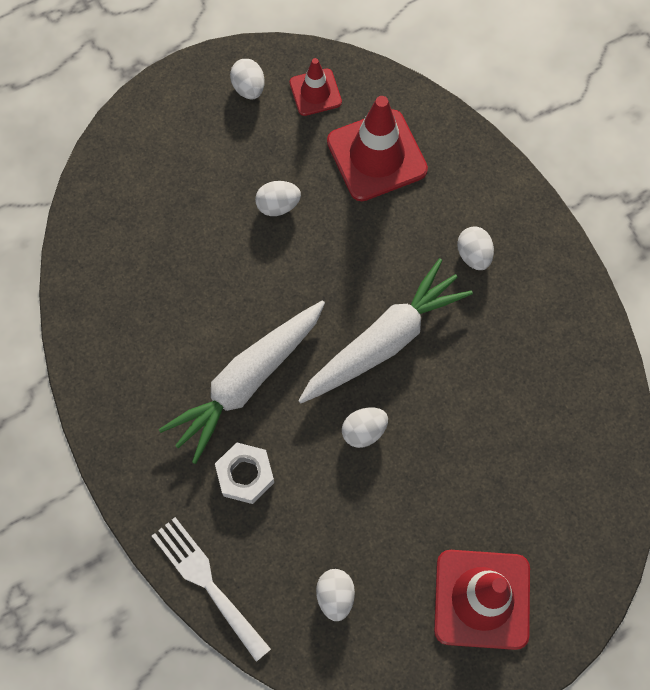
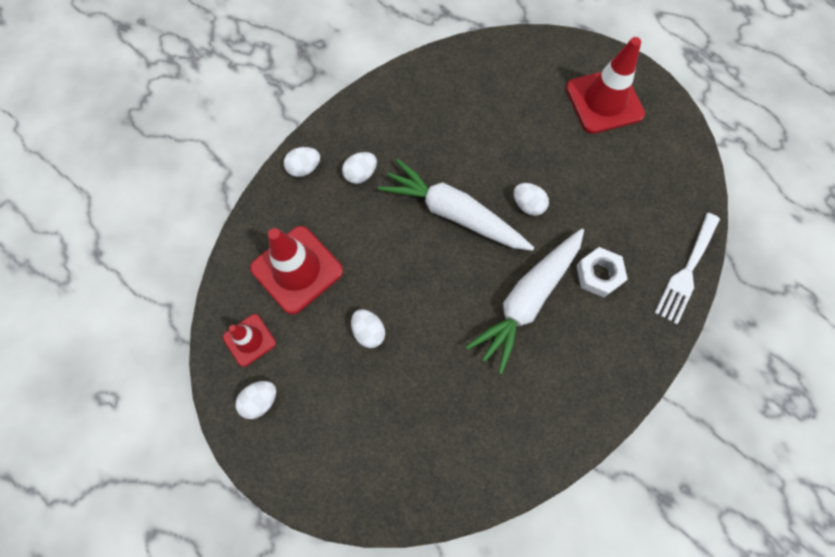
camera: 110 degrees left, 0 degrees up
white carrot [159,300,325,464] -> white carrot turned 105 degrees clockwise [466,229,584,374]
white egg [316,569,355,621] -> white egg moved to [284,147,320,177]

